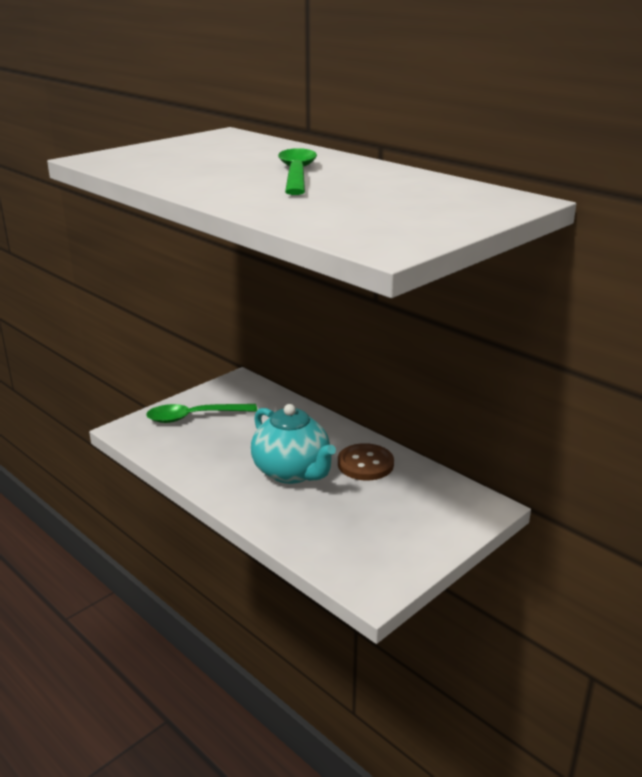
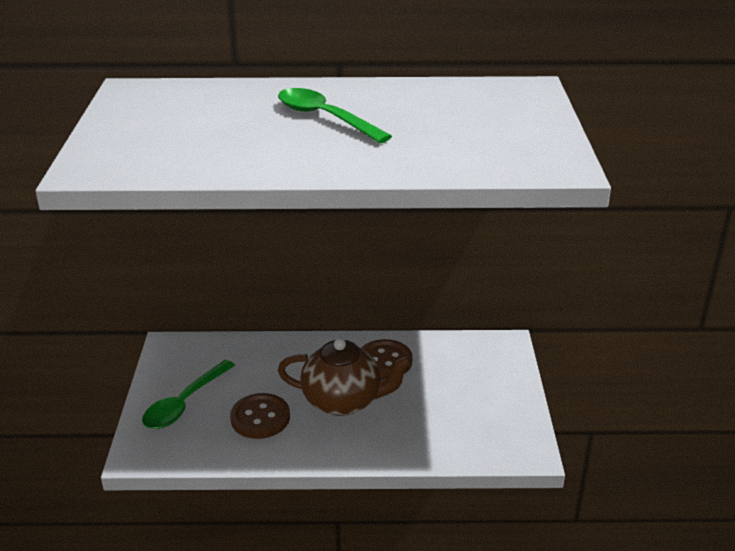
camera: 45 degrees left, 5 degrees up
turquoise teapot [251,404,336,484] -> brown teapot [278,338,412,416]
none -> brown button [230,393,290,439]

